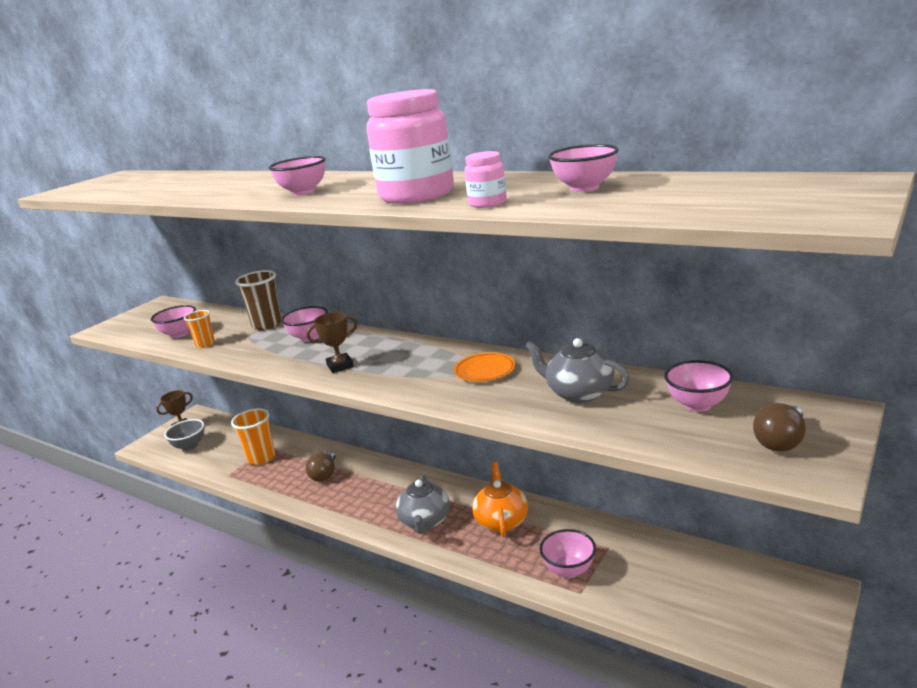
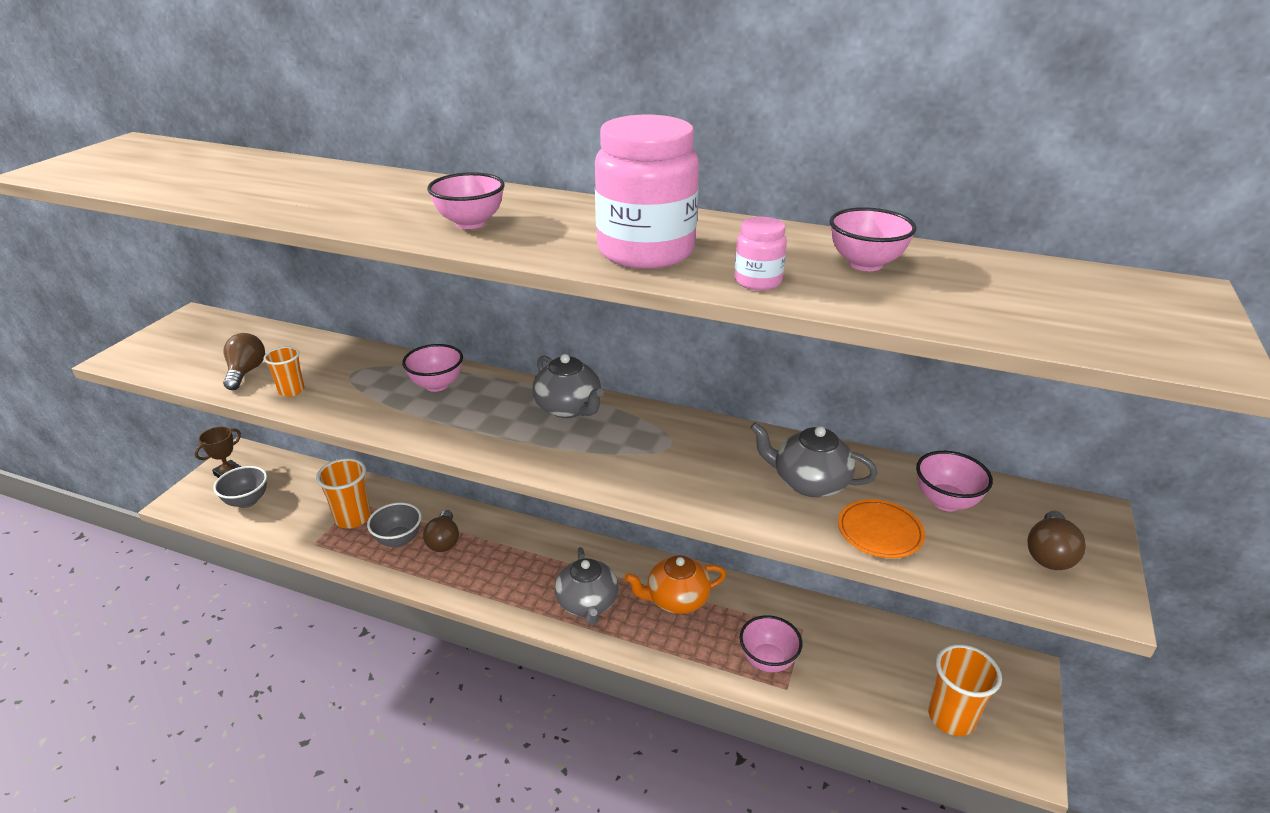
camera: 15 degrees left, 10 degrees up
pink bowl [151,305,196,338] -> brown light bulb [223,333,265,390]
brown cup [235,270,282,330] -> none
brown trophy [306,312,358,373] -> none
orange plate [454,352,516,382] -> orange plate moved to [838,499,925,558]
orange teapot [472,462,528,537] -> orange teapot turned 90 degrees counterclockwise [624,555,726,614]
none -> grey bowl [367,502,421,548]
none -> grey teapot [532,354,603,418]
none -> orange cup [928,644,1002,736]

